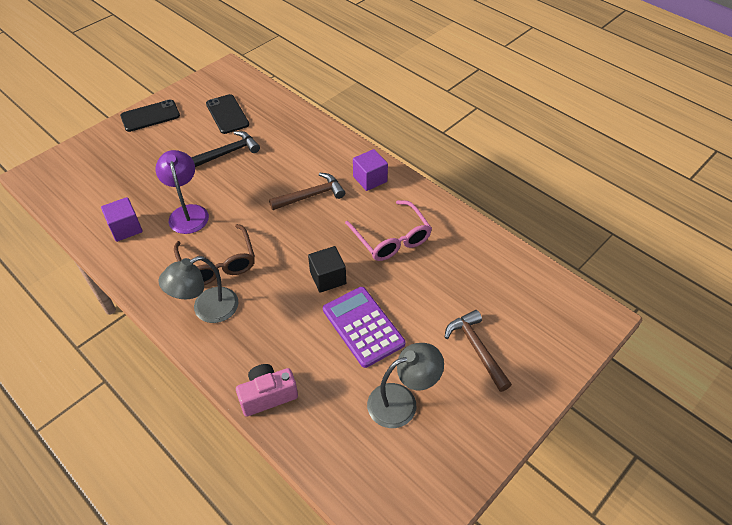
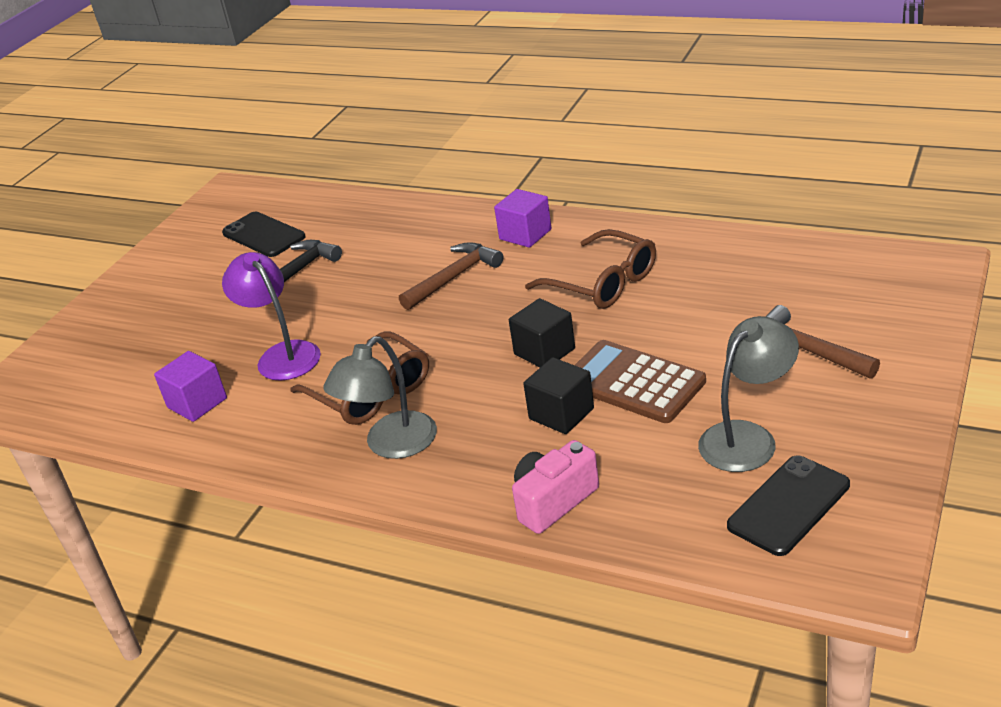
camera: 15 degrees left, 15 degrees down
black phone [120,99,180,132] -> black phone moved to [727,455,850,556]
purple calculator [323,287,405,368] -> brown calculator [575,340,706,423]
pink glasses [345,200,432,261] -> brown glasses [525,229,656,309]
none -> black cube [523,357,594,434]

